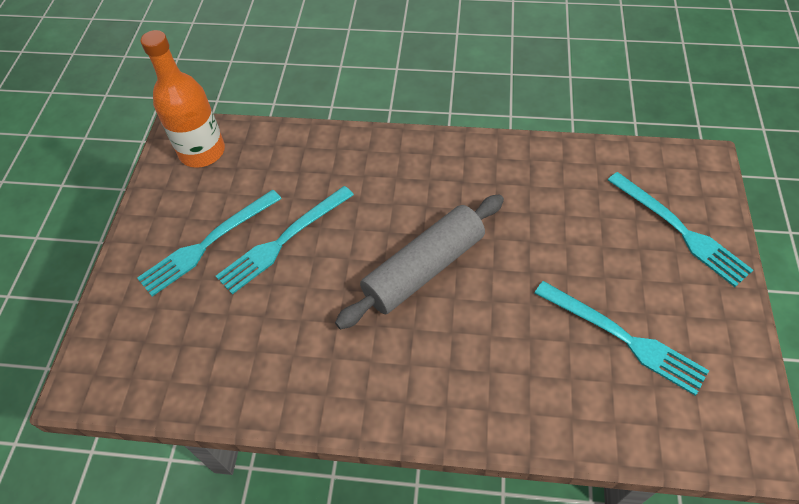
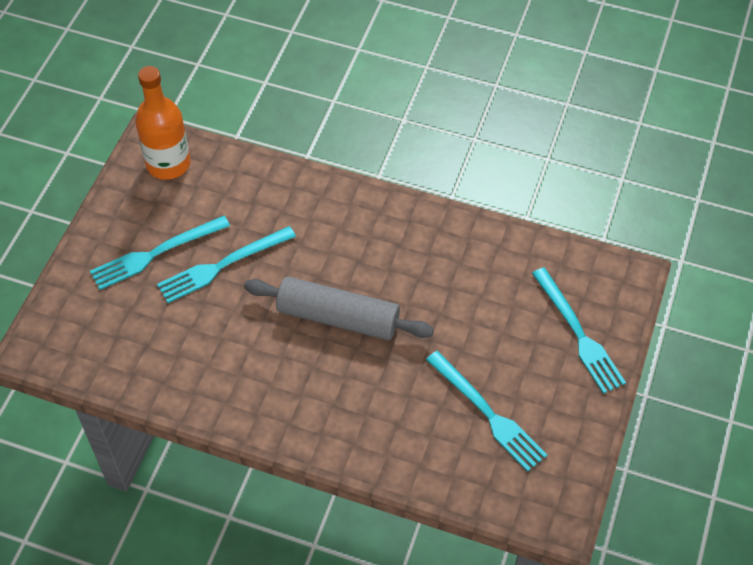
camera: 10 degrees right, 0 degrees up
grey rolling pin [335,194,504,329] -> grey rolling pin turned 45 degrees clockwise [244,276,434,340]

